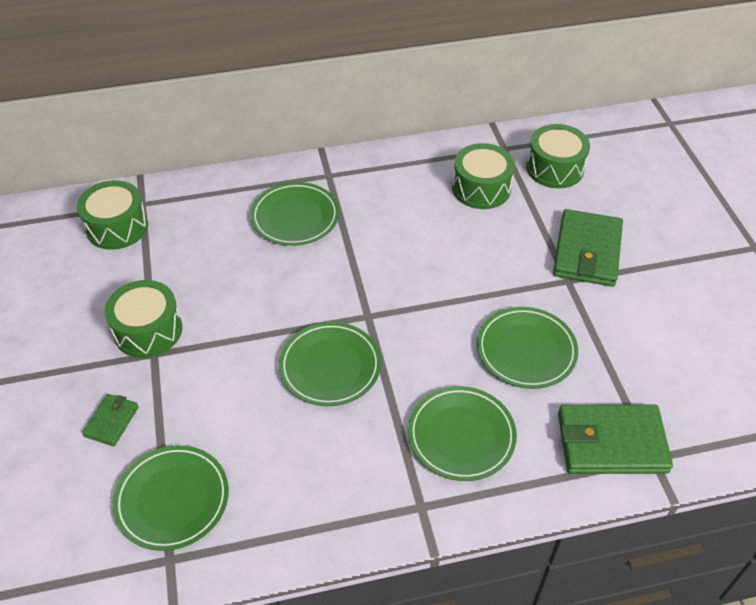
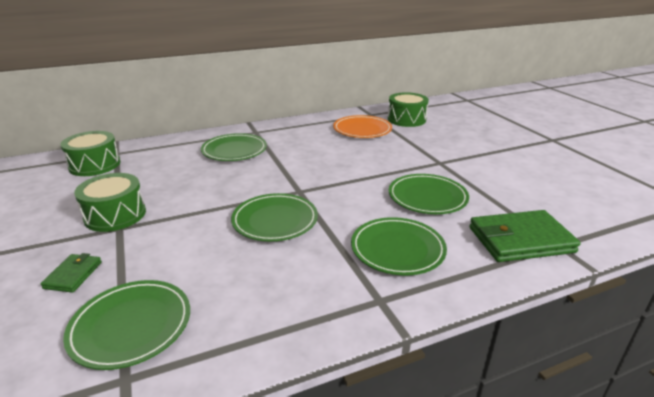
camera: 10 degrees left, 20 degrees down
green drum [452,143,515,209] -> orange plate [333,115,392,138]
green wallet [553,209,623,287] -> none

